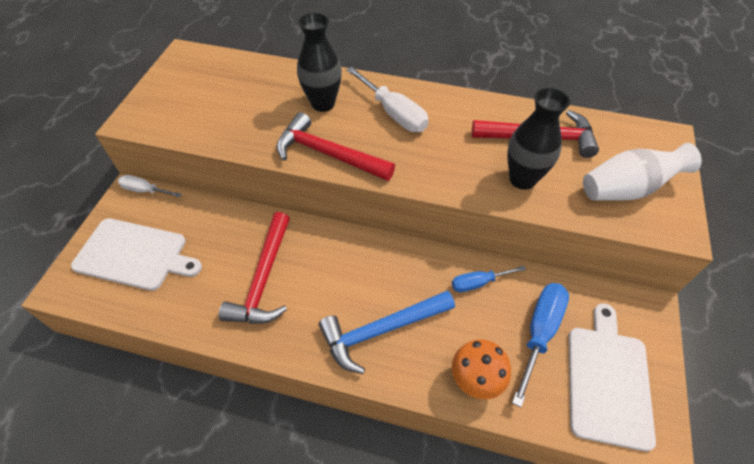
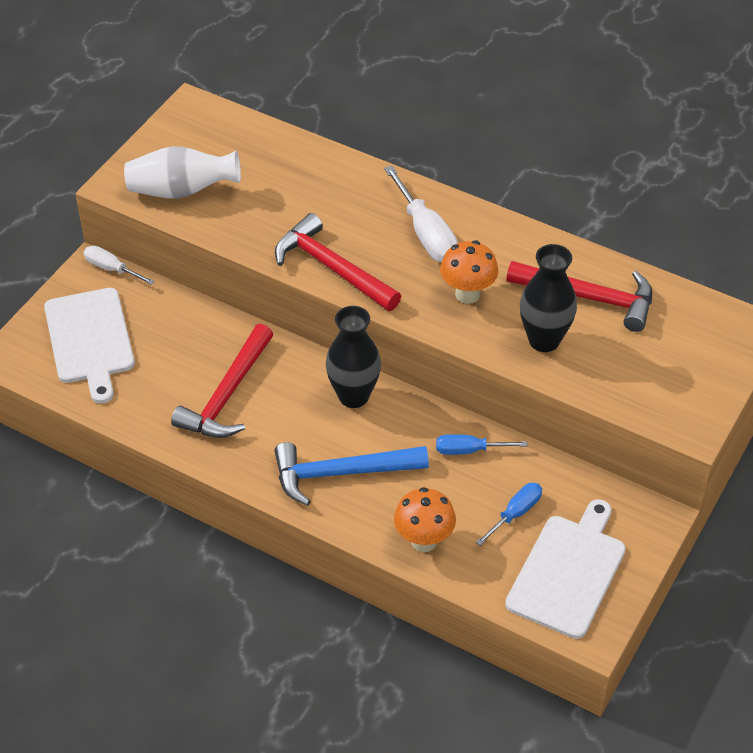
camera: 15 degrees right, 5 degrees down
white cutting board [71,218,202,291] -> white cutting board turned 45 degrees clockwise [44,288,135,404]
black vase [297,13,342,112] -> black vase moved to [326,306,381,408]
blue screwdriver [512,283,569,407] -> blue screwdriver [476,483,542,546], size x0.61
white vase [583,143,702,201] -> white vase moved to [124,146,241,199]
none -> orange mushroom [440,240,498,304]

